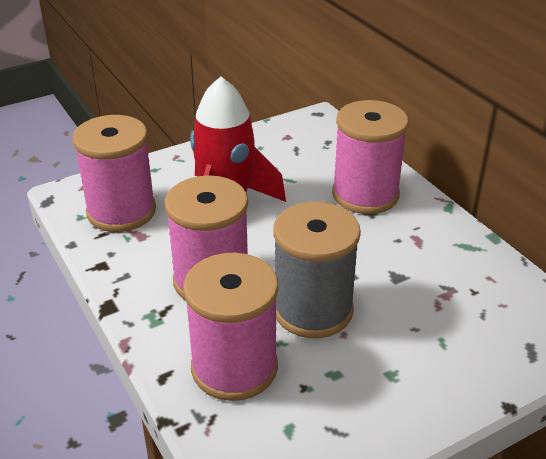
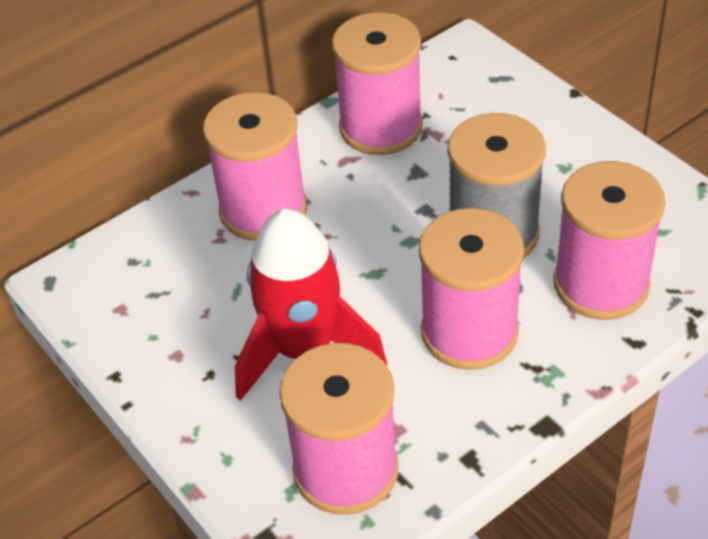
camera: 95 degrees left, 10 degrees up
none -> pink spool [332,12,423,155]

